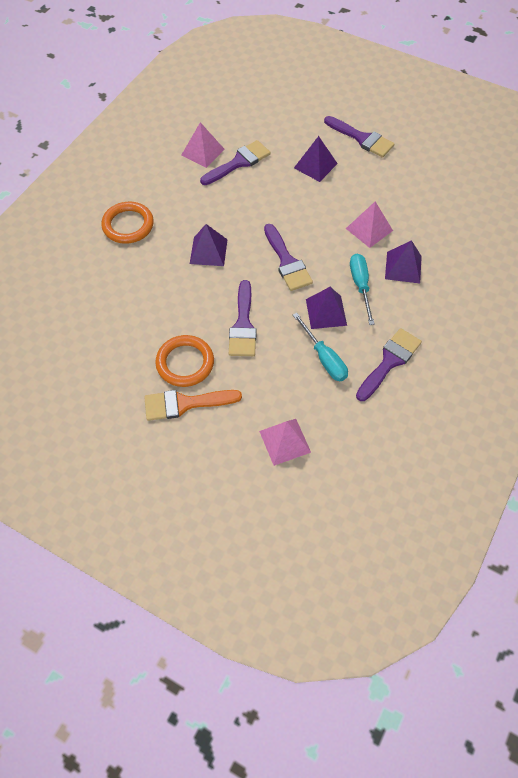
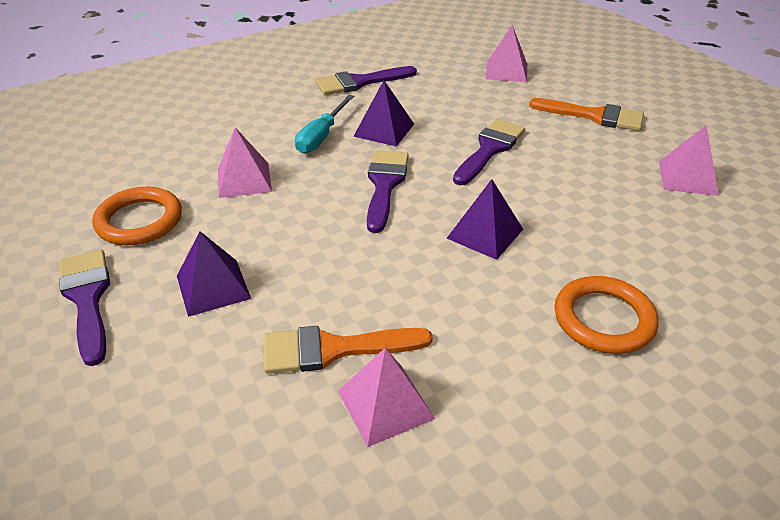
camera: 150 degrees left, 20 degrees down
orange ring [155,335,214,387] -> orange ring moved to [92,187,182,245]
purple brush [200,140,271,185] -> orange brush [264,326,433,374]
turquoise screwdriver [293,313,348,381] -> none
purple pyramid [385,240,422,283] -> none
none -> pink pyramid [659,125,719,196]

